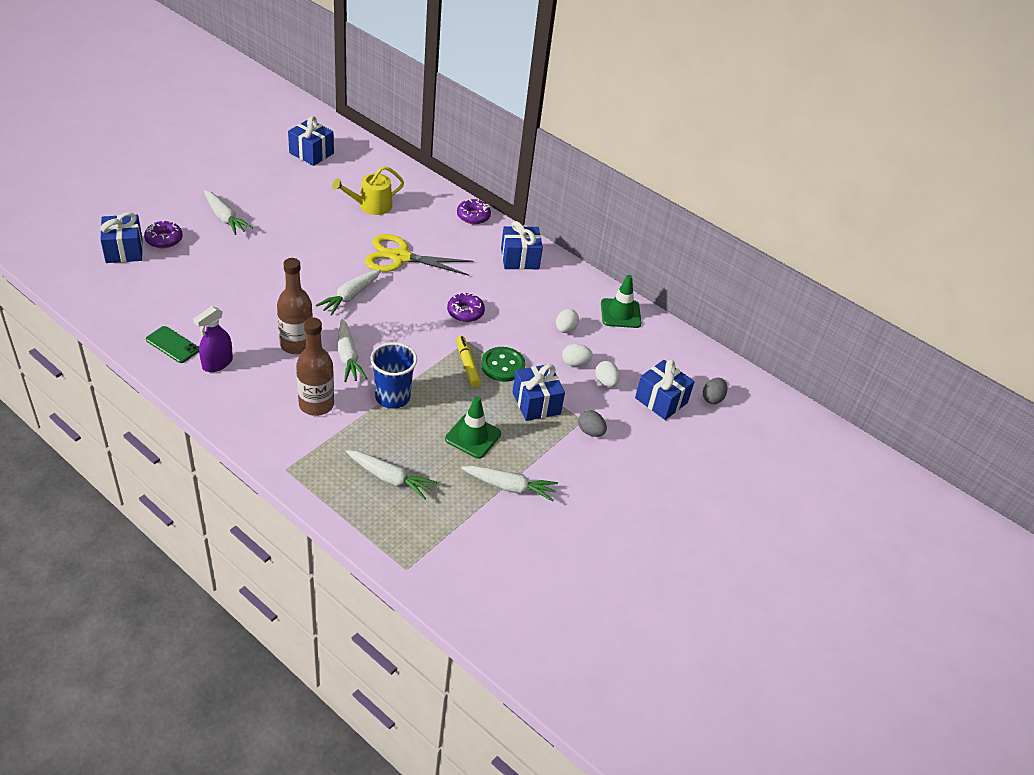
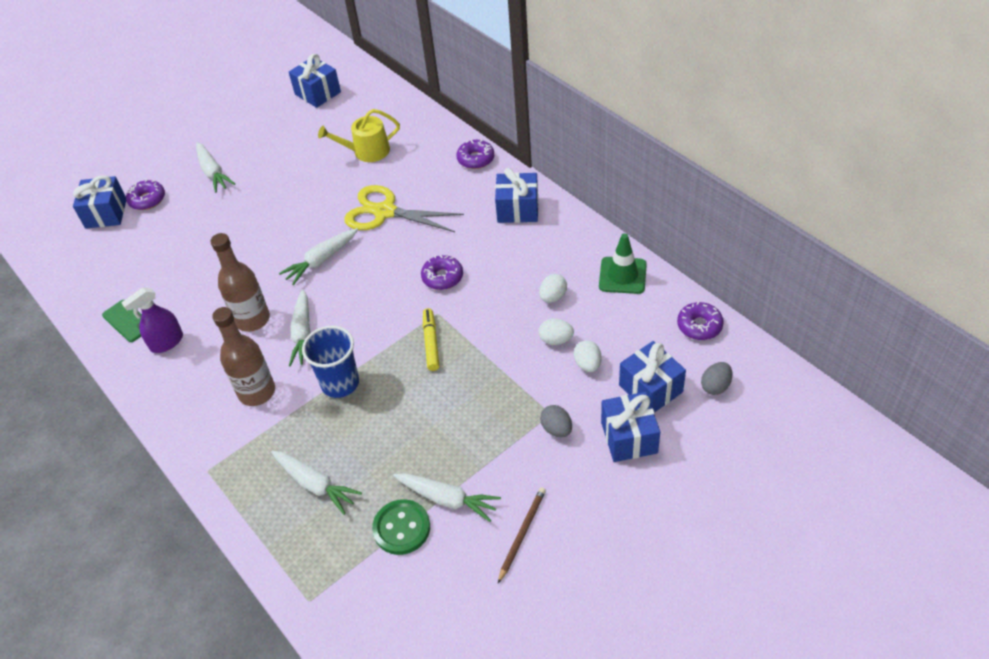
camera: 20 degrees right, 5 degrees up
green traffic cone [445,396,501,459] -> none
green button [481,347,525,382] -> green button moved to [372,499,430,555]
blue gift [513,364,565,421] -> blue gift moved to [601,392,660,462]
none -> brown pencil [498,487,546,583]
none -> purple donut [677,302,724,340]

